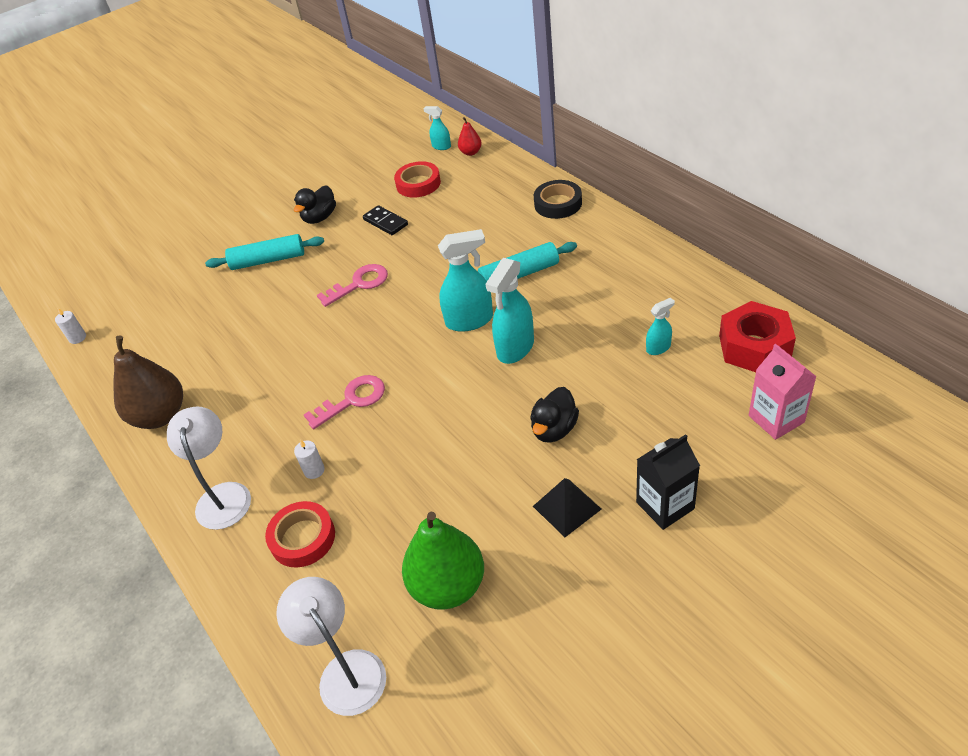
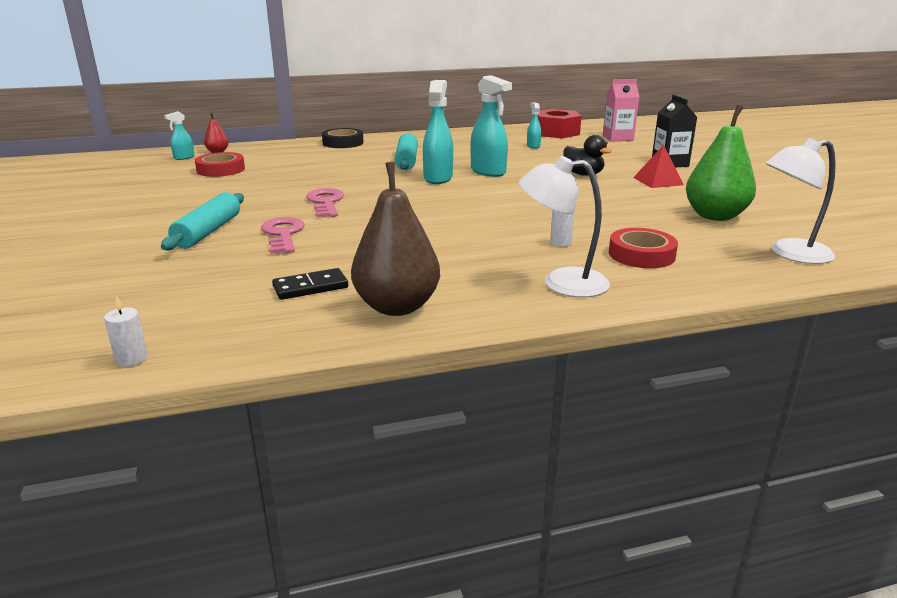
camera: 75 degrees left, 20 degrees down
black duck [294,185,336,224] -> none
pink key [304,375,385,429] -> pink key moved to [261,217,305,254]
black domino [363,205,408,235] -> black domino moved to [272,268,348,300]
black pyramid [533,478,602,537] -> red pyramid [633,145,684,188]

